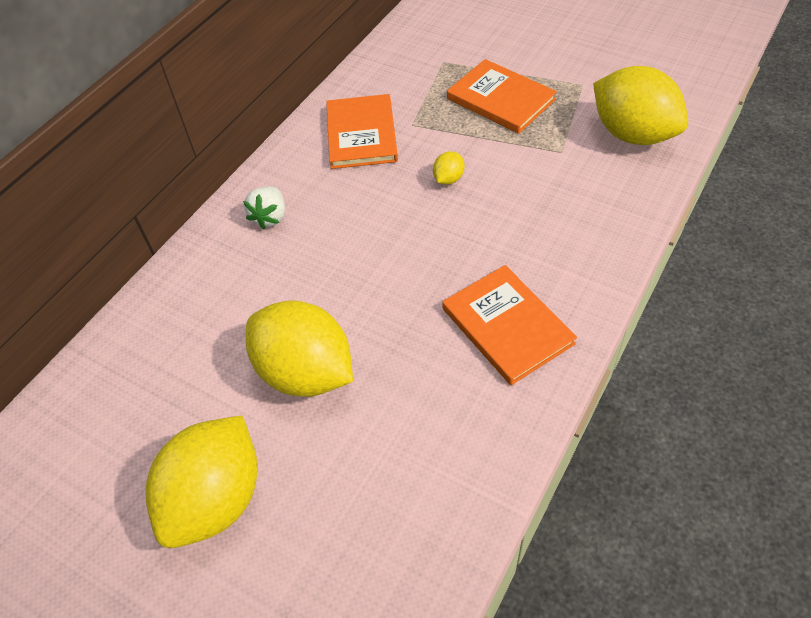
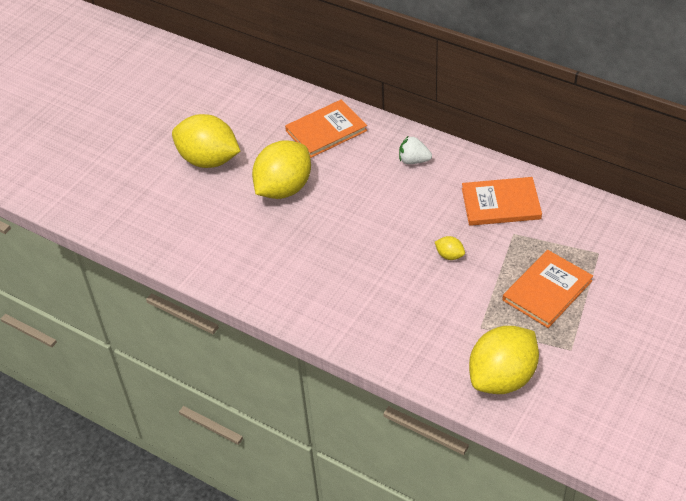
camera: 90 degrees right, 5 degrees down
orange book [442,265,577,385] -> orange book moved to [285,100,367,158]

